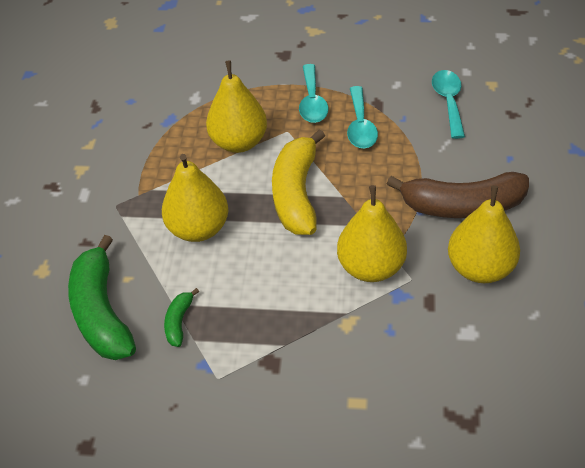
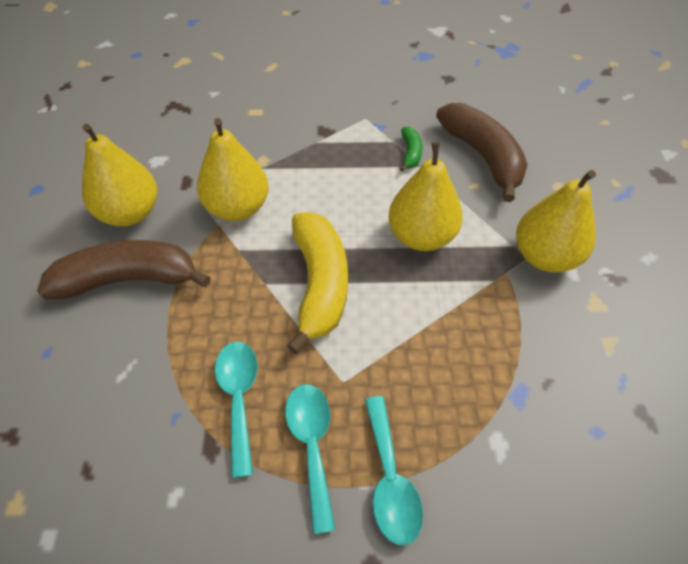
camera: 170 degrees right, 5 degrees up
green banana [68,235,136,360] -> brown banana [436,103,528,202]
yellow pear [206,60,267,153] -> yellow pear moved to [516,170,596,273]
turquoise spoon [432,70,465,139] -> turquoise spoon moved to [365,396,423,546]

